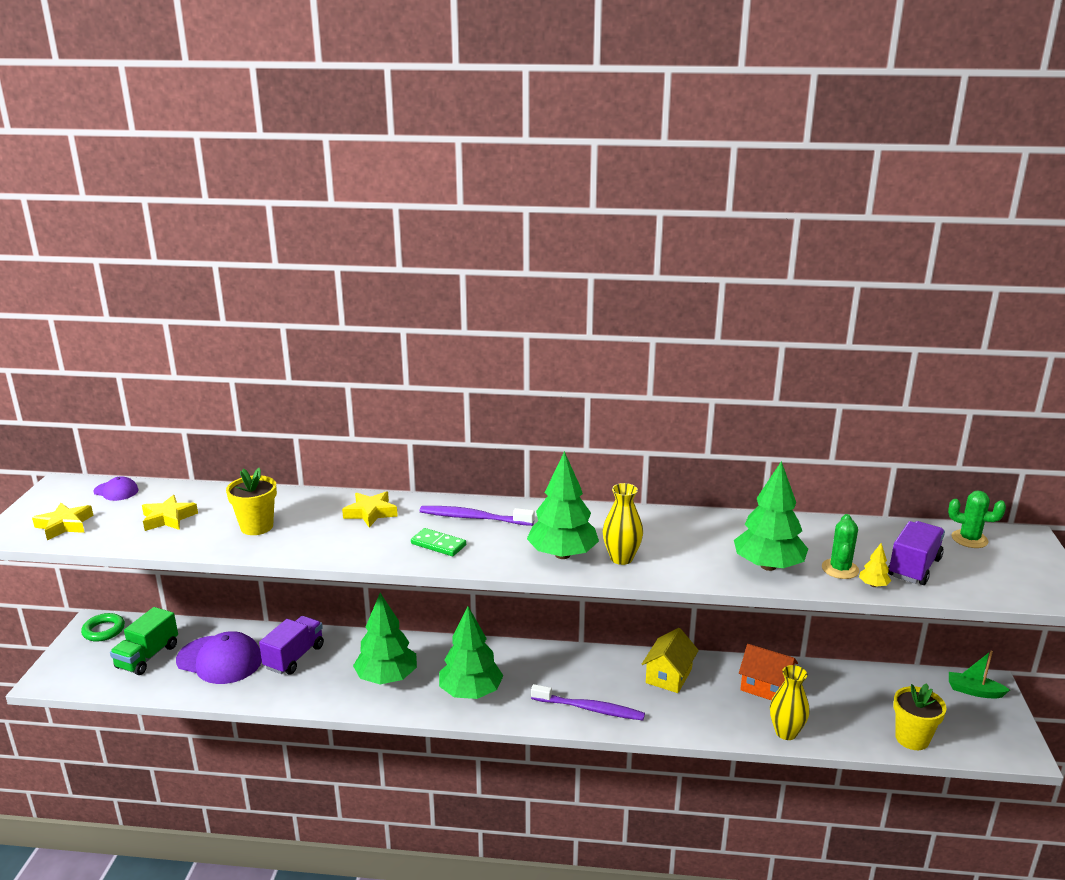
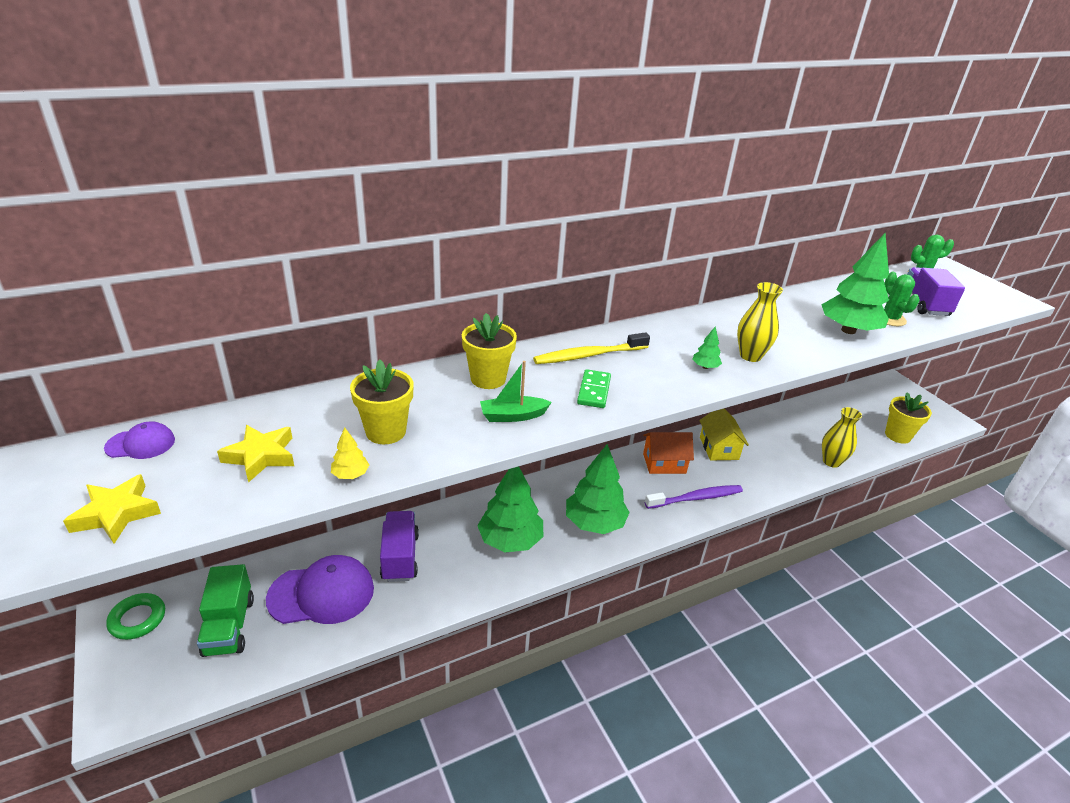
camera: 35 degrees left, 10 degrees up
yellow star [342,491,398,527] -> yellow flower pot [462,313,517,389]
green domino [411,528,466,556] -> green domino turned 75 degrees counterclockwise [577,369,611,408]
purple toothbrush [419,506,535,526] -> yellow toothbrush [533,332,650,364]
green tree [527,451,599,559] -> green tree [693,326,722,369], size x0.41
orange house [739,644,798,700] -> orange house moved to [643,432,694,474]
yellow tree [859,543,891,587] -> yellow tree moved to [331,427,369,479]
green boat [949,650,1010,698] -> green boat moved to [480,361,552,422]

